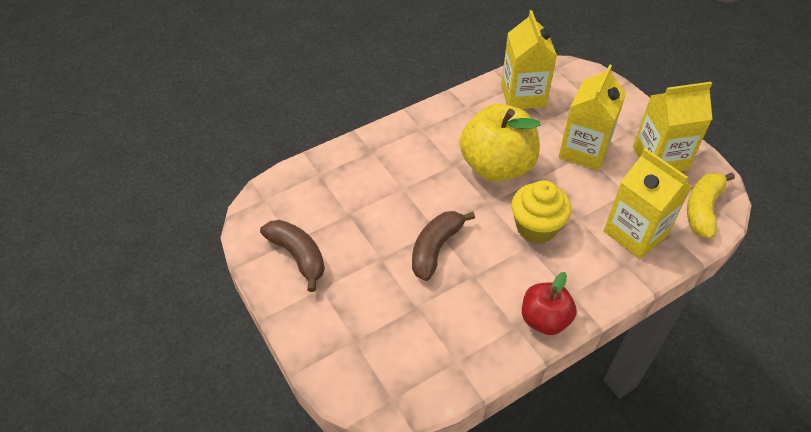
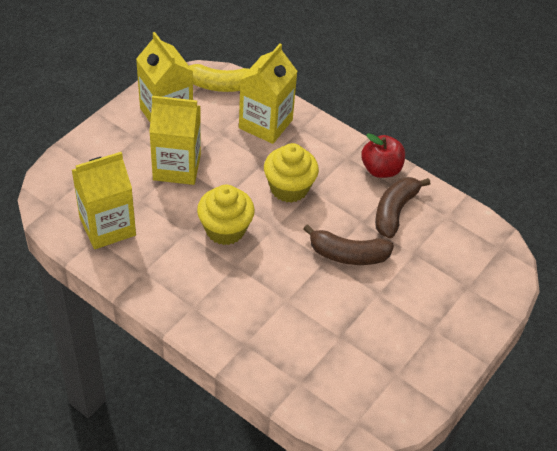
camera: 115 degrees left, 0 degrees up
brown banana [260,220,325,292] -> brown banana moved to [375,177,430,238]
yellow apple [460,104,541,182] -> yellow cupcake [197,185,255,245]

